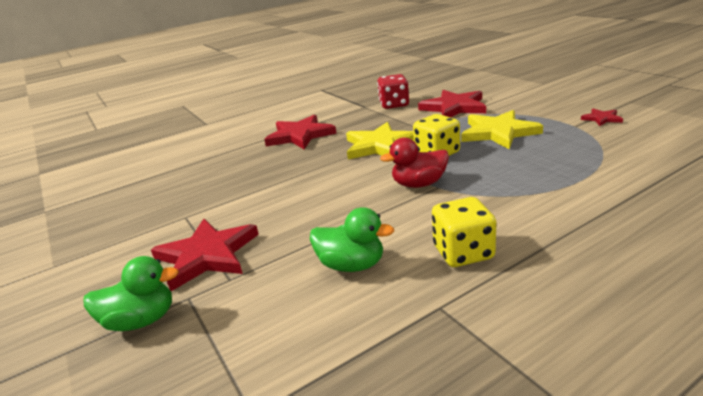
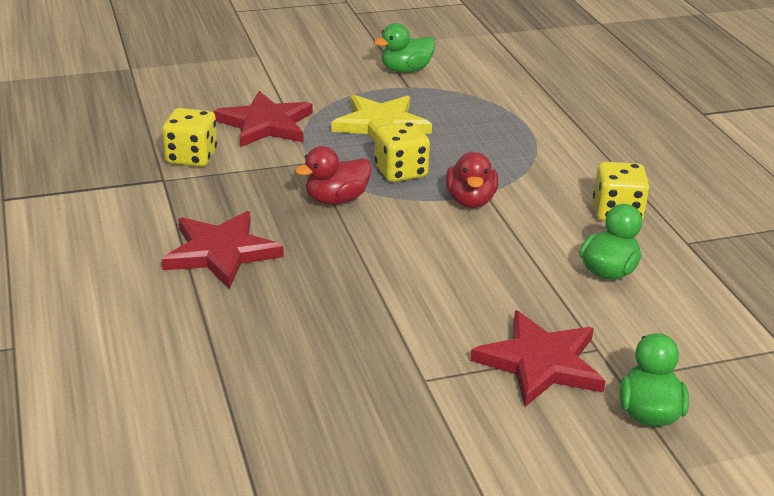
camera: 80 degrees left, 5 degrees up
yellow star [346,122,414,160] -> red duck [295,146,372,205]
red dice [377,74,409,109] -> yellow dice [162,108,217,167]
red star [581,108,623,126] -> green duck [374,23,436,73]

